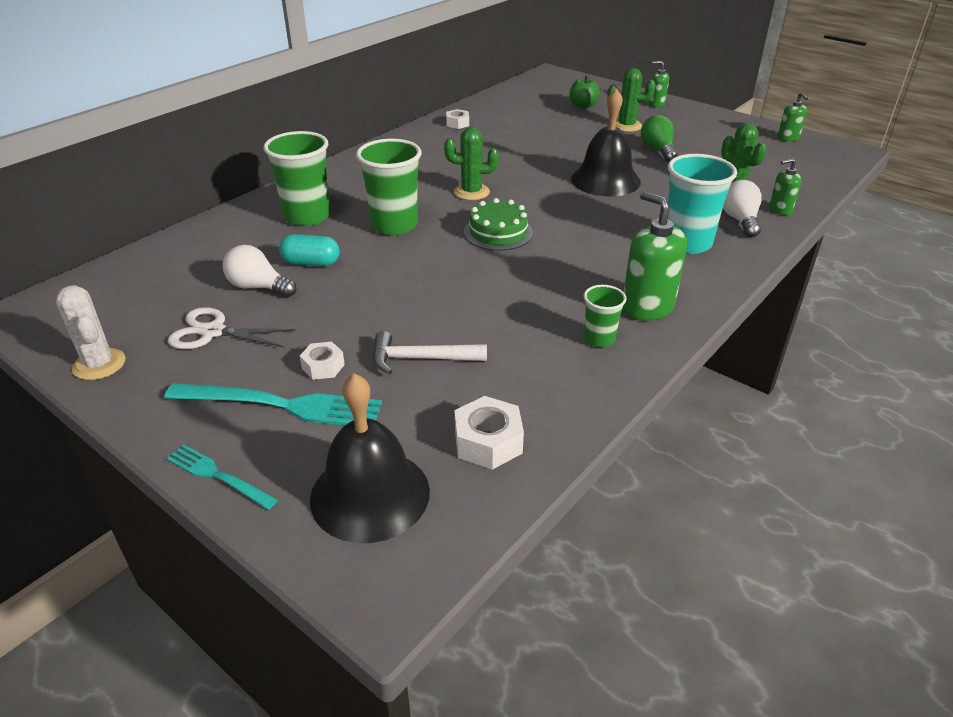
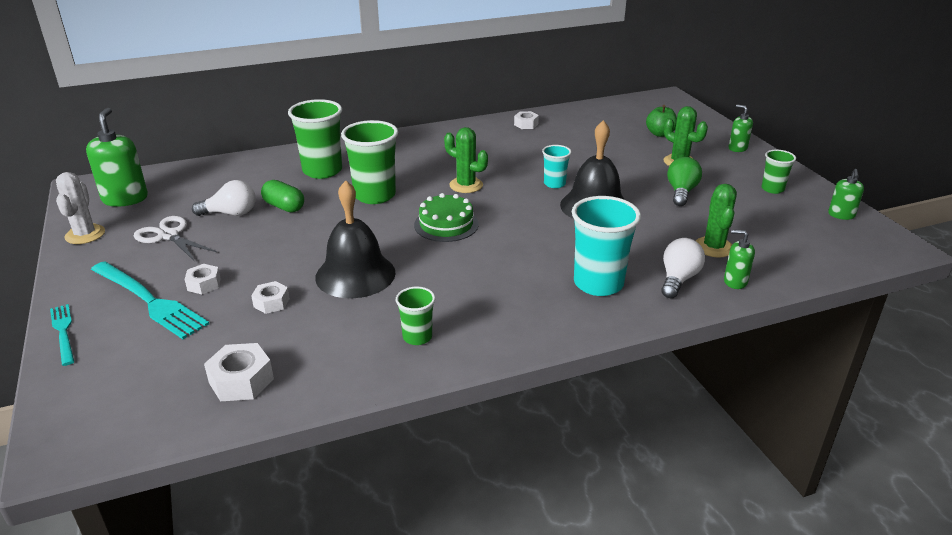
camera: 30 degrees right, 5 degrees down
white light bulb [223,245,297,297] -> white light bulb turned 120 degrees clockwise [192,180,256,216]
turquoise capsule [279,234,340,267] -> green capsule [261,180,304,212]
black bell [310,373,430,543] -> black bell moved to [315,180,396,298]
white hammer [373,331,487,374] -> white nut [251,281,290,314]
green soap dispenser [623,191,687,321] -> green soap dispenser moved to [86,108,148,207]
none -> turquoise cup [542,145,571,188]
none -> green cup [762,150,796,194]

